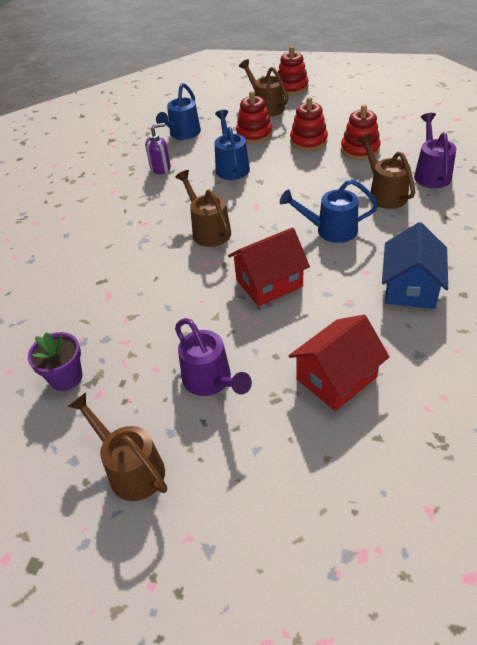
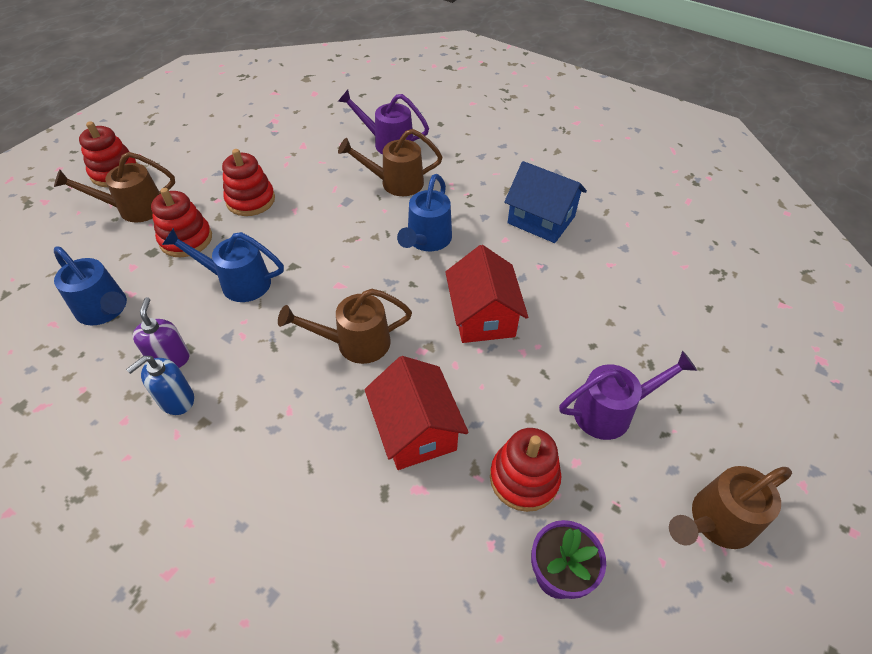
camera: 75 degrees left, 5 degrees up
red house [289,315,389,411] -> red house moved to [364,356,469,470]
red stacking toy [341,104,381,160] -> red stacking toy moved to [490,428,561,512]
none -> blue soap dispenser [126,356,194,415]

